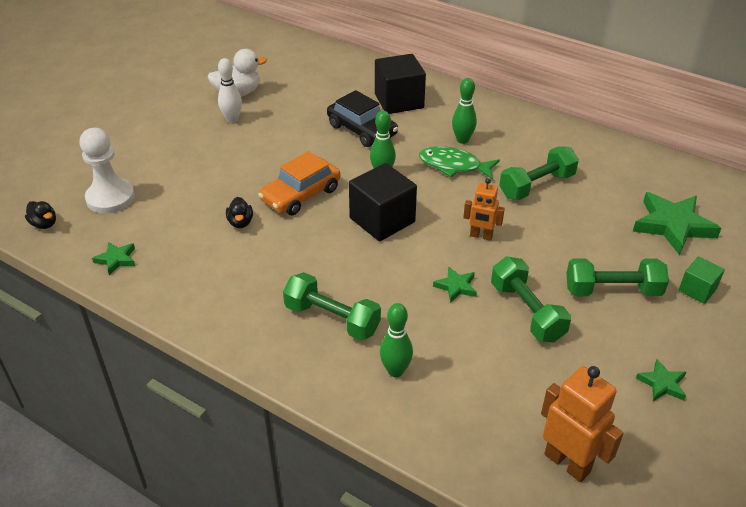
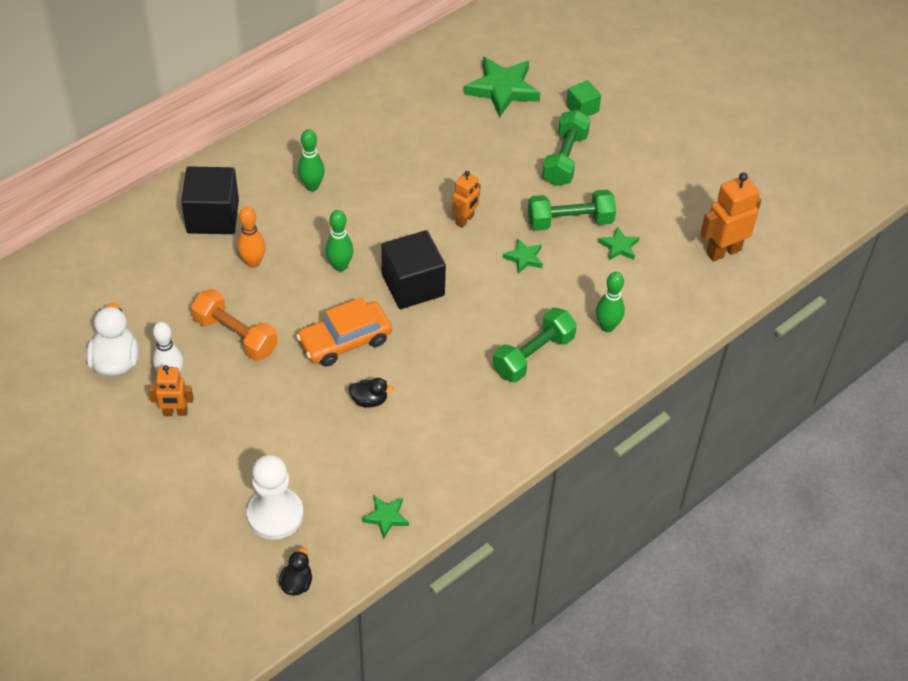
camera: 75 degrees left, 10 degrees up
black duck [25,201,56,229] -> black duck turned 45 degrees counterclockwise [278,547,312,596]
orange car [258,151,340,215] -> orange car turned 90 degrees clockwise [296,297,392,367]
black car [327,90,398,147] -> orange bowling pin [237,206,266,268]
green fish [419,146,500,180] -> none
green dumbbell [499,146,579,200] -> none
green star [636,359,686,401] -> green star moved to [598,226,639,260]
none -> orange robot [148,365,193,416]
none -> orange dumbbell [191,289,278,361]

